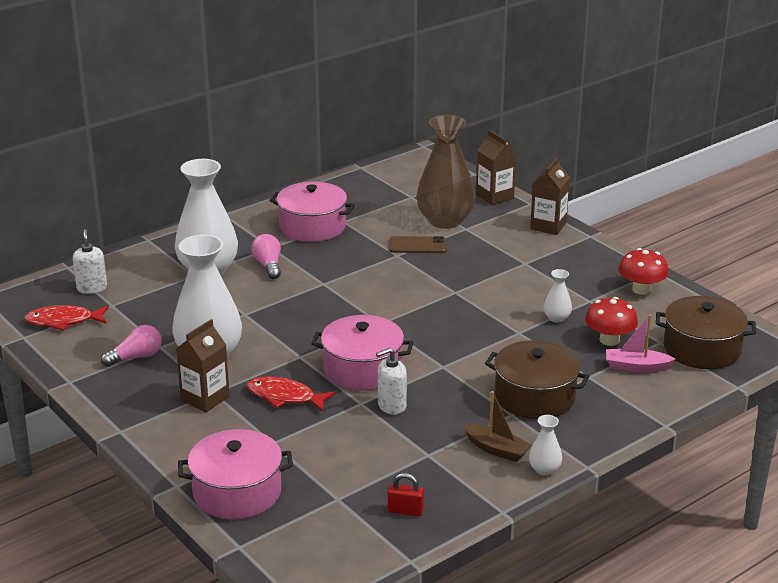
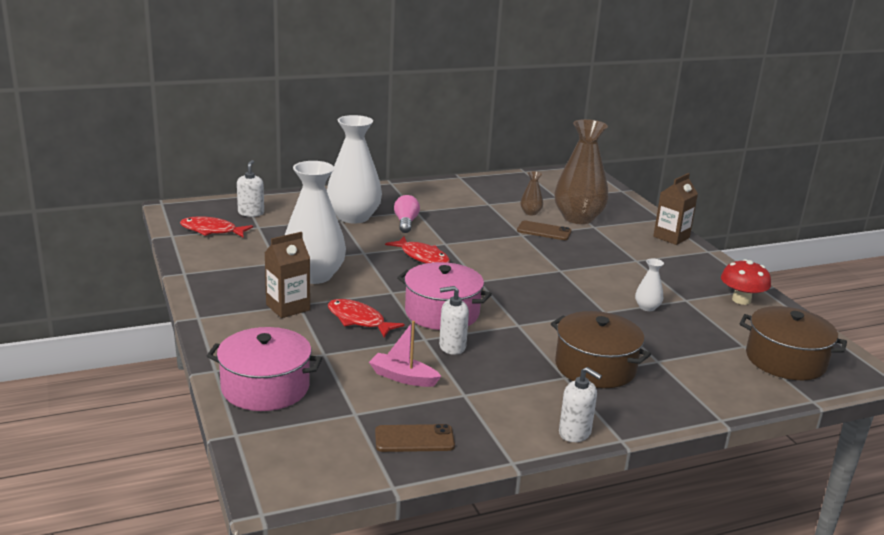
camera: 15 degrees right, 5 degrees down
pink light bulb [101,325,162,367] -> none
pink pot [269,182,355,242] -> none
red padlock [388,473,424,516] -> brown phone [375,424,455,452]
brown boat [463,391,532,462] -> none
brown carton [476,130,516,205] -> none
white vase [529,415,562,476] -> white soap dispenser [559,367,602,442]
red mushroom [585,297,638,346] -> none
pink boat [606,315,676,372] -> pink boat moved to [369,321,442,387]
none -> red fish [385,237,450,264]
none -> brown vase [520,171,543,215]

